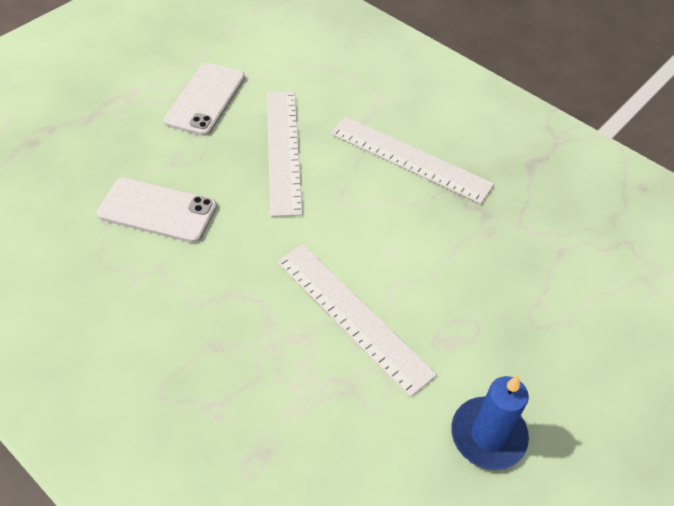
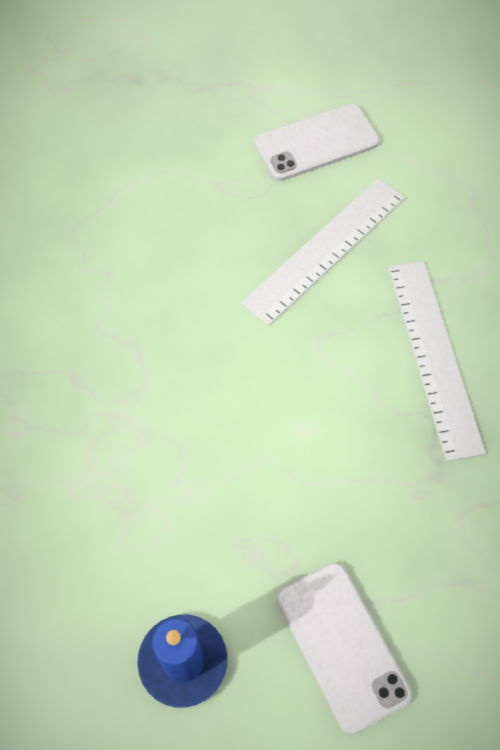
camera: 50 degrees right, 10 degrees up
white phone [97,177,217,243] -> white phone moved to [276,563,412,734]
white ruler [277,244,437,397] -> none

